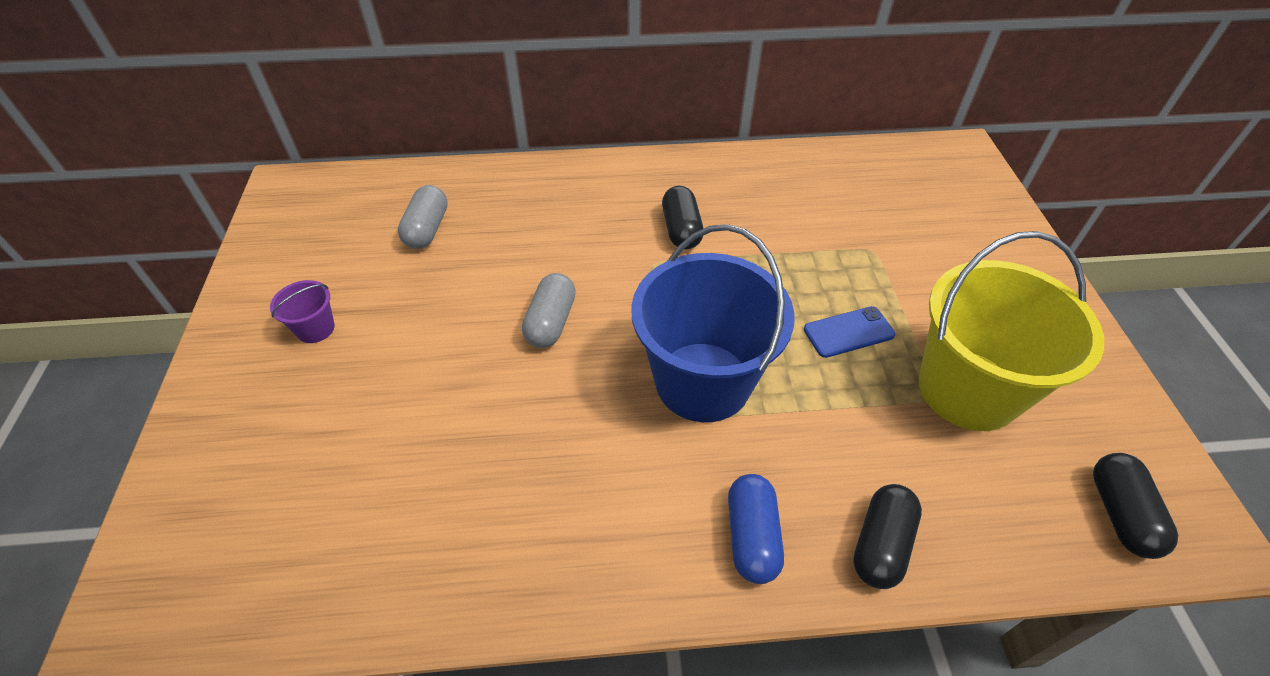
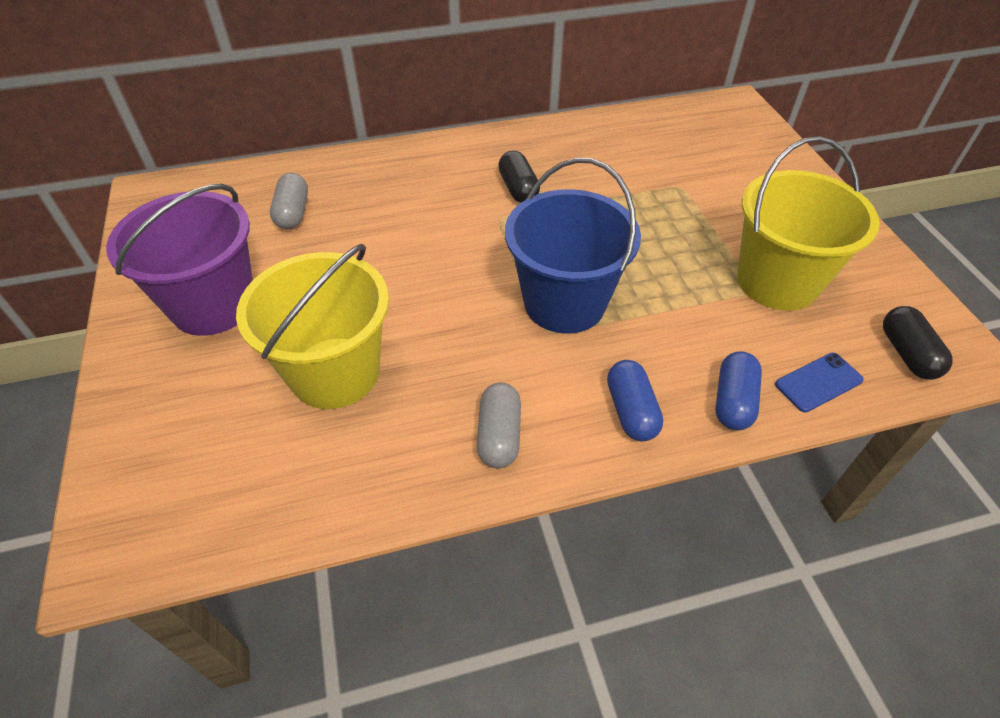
camera: 10 degrees left, 0 degrees up
purple bucket [270,280,335,343] -> purple bucket [106,184,253,336], size x2.46
grey capsule [522,273,576,348] -> grey capsule moved to [477,382,521,468]
blue phone [804,306,896,358] -> blue phone moved to [775,353,864,412]
black capsule [853,484,922,589] -> blue capsule [715,351,762,430]
none -> yellow bucket [236,244,389,409]

